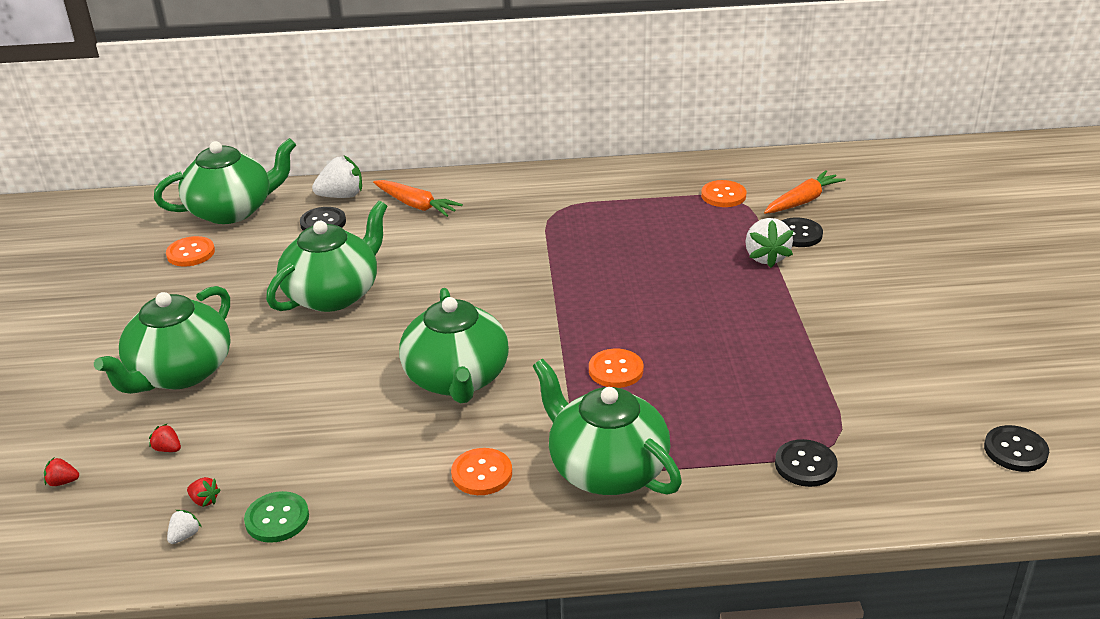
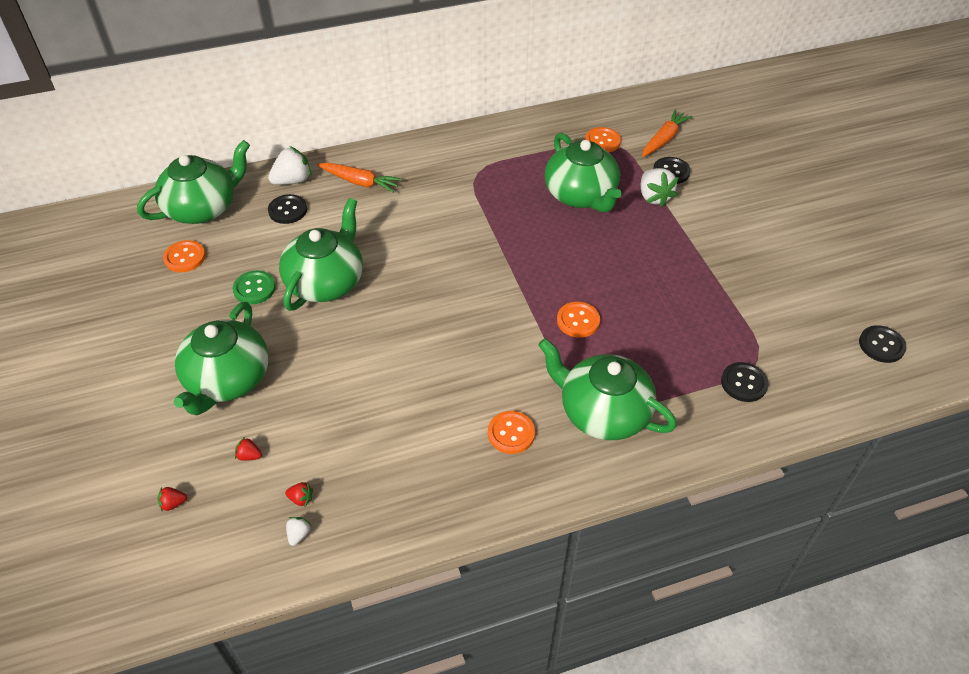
camera: 15 degrees left, 15 degrees up
green button [244,491,309,543] -> green button moved to [233,270,276,304]
green teapot [399,288,509,403] -> green teapot moved to [545,133,622,213]

